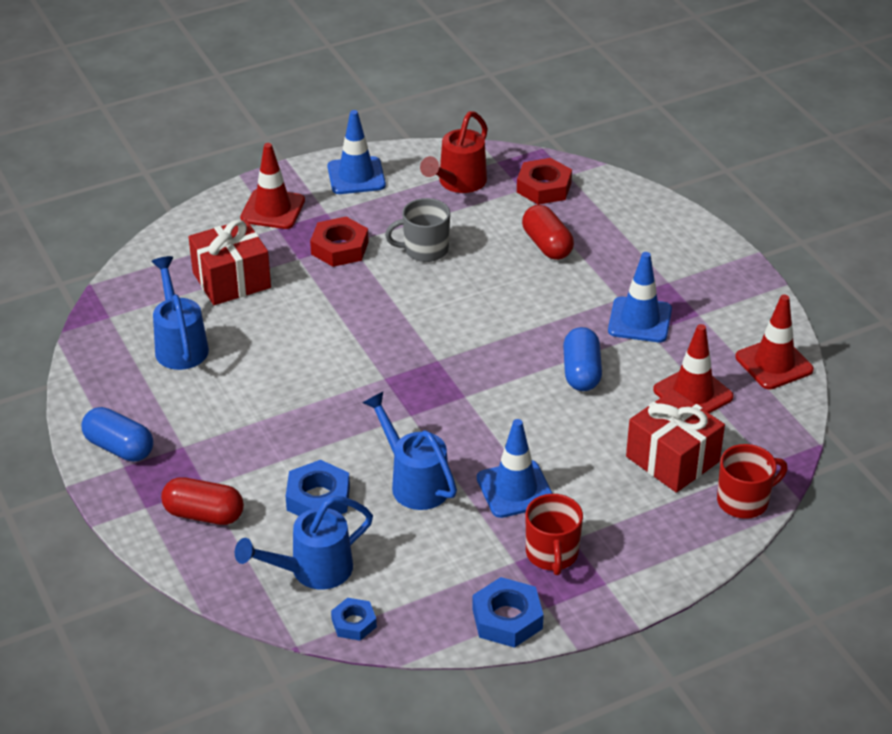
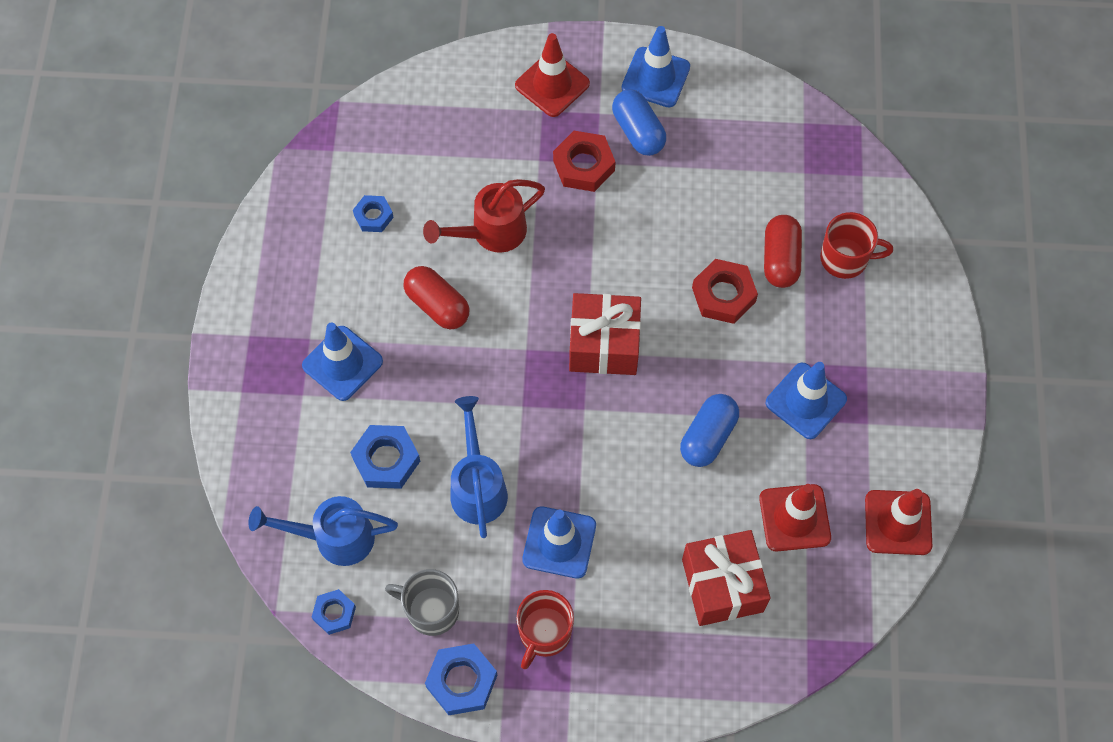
camera: 30 degrees right, 25 degrees up
blue capsule [82,407,153,462] -> blue capsule moved to [612,89,666,156]
blue watering can [151,256,209,370] -> blue nut [353,195,394,232]
red capsule [161,477,244,525] -> red capsule moved to [404,266,469,329]
red gift [188,219,271,305] -> red gift moved to [569,293,641,375]
grey mug [385,198,450,262] -> grey mug moved to [385,569,459,636]
red watering can [420,111,488,193] -> red watering can moved to [423,179,545,253]
red nut [517,158,572,205] -> red nut moved to [692,259,758,324]
red mug [717,444,788,519] -> red mug moved to [820,212,893,279]
none -> blue traffic cone [302,323,383,401]

